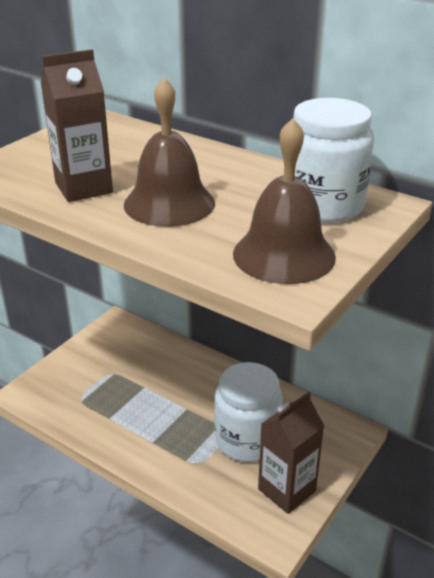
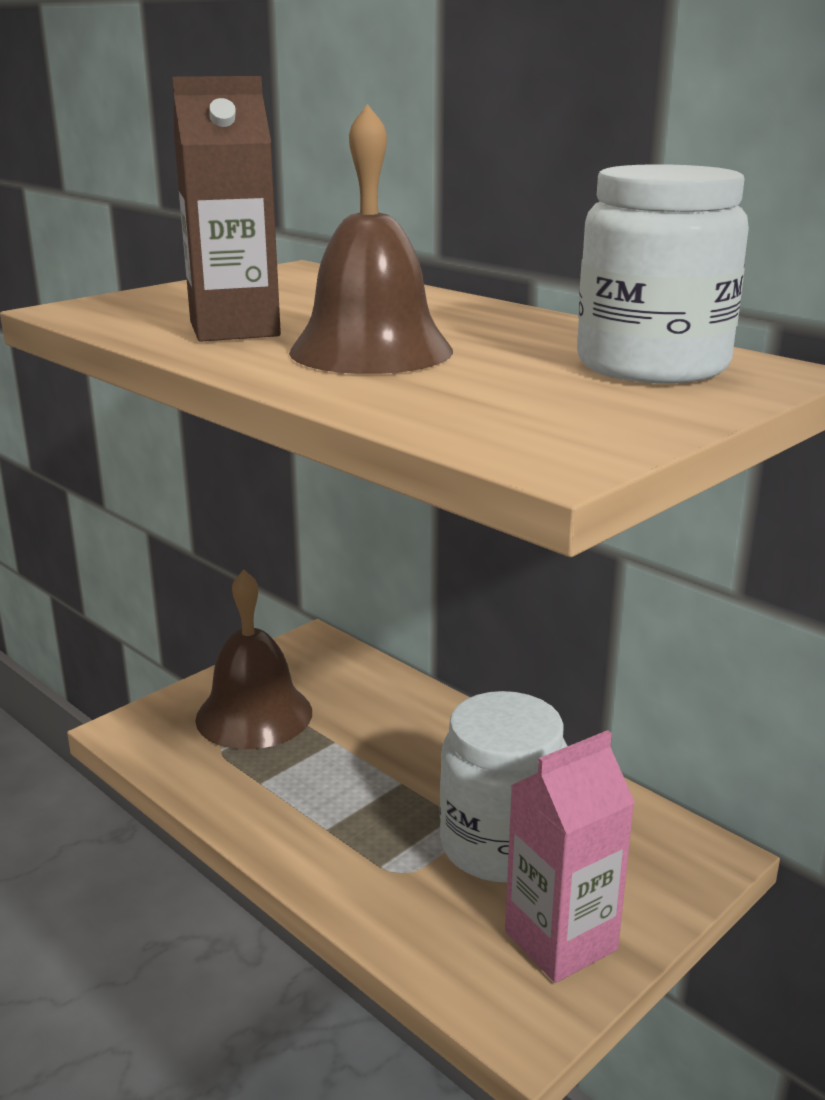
camera: 10 degrees right, 10 degrees down
brown bell [233,118,336,284] -> brown bell moved to [195,569,312,749]
brown carton [258,392,324,514] -> pink carton [505,730,635,983]

